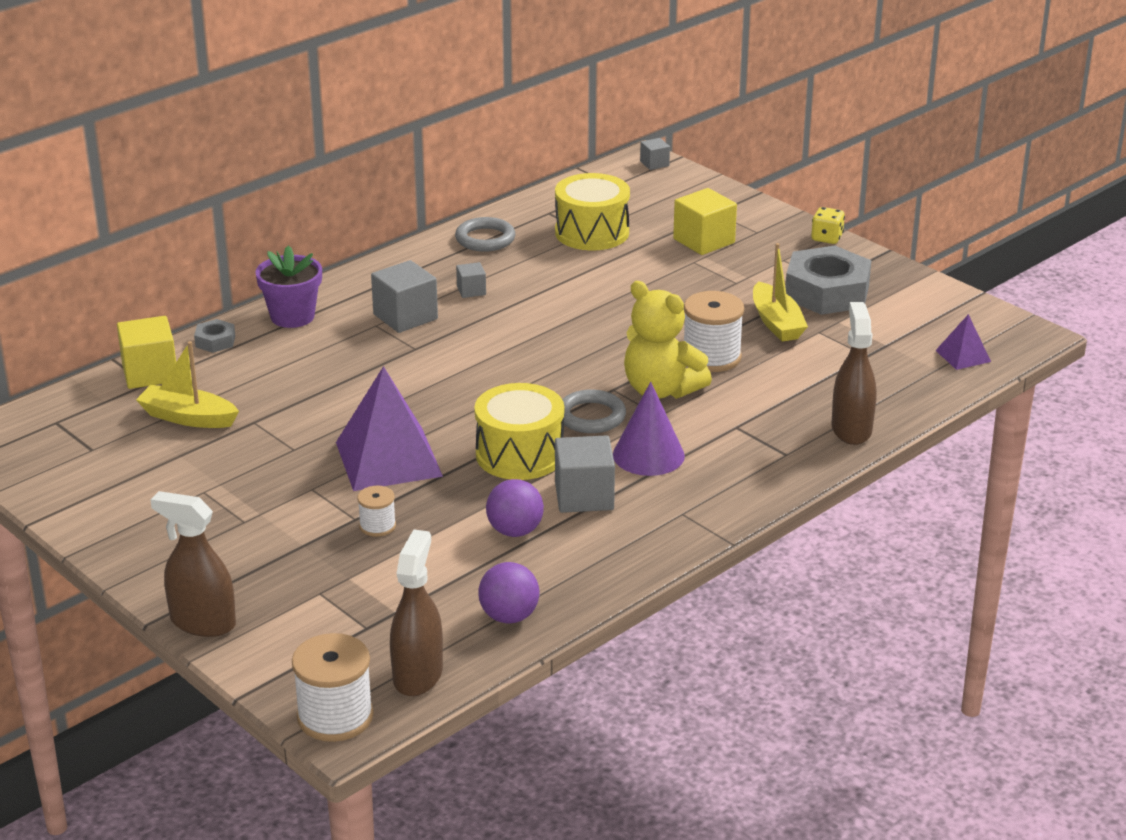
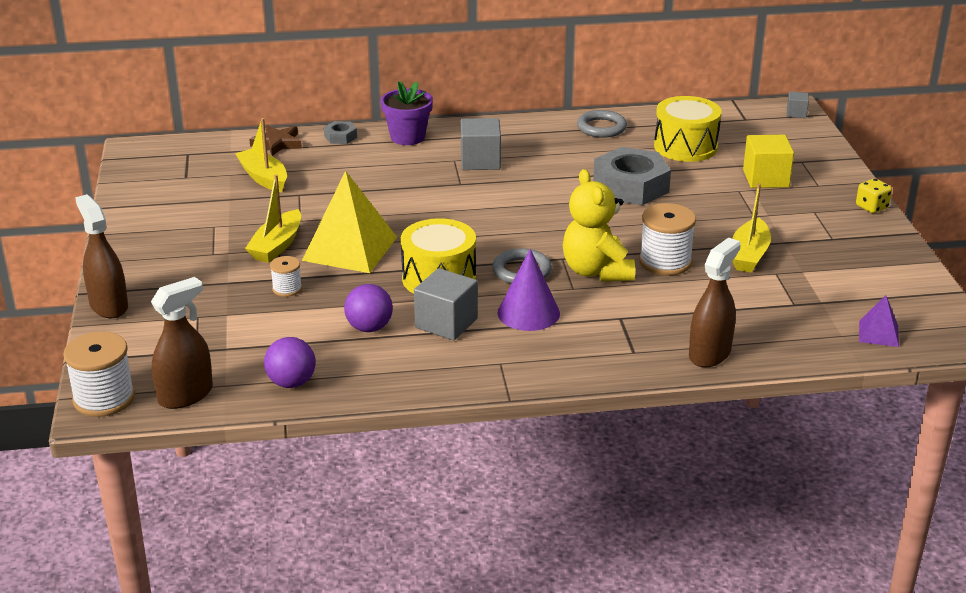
camera: 35 degrees right, 0 degrees up
yellow cube [117,316,176,389] -> brown star [249,125,302,156]
purple pyramid [336,366,443,491] -> yellow pyramid [302,170,397,273]
grey cube [456,262,486,298] -> none
grey nut [785,246,871,315] -> grey nut moved to [593,147,671,205]
none -> yellow boat [245,175,301,263]

